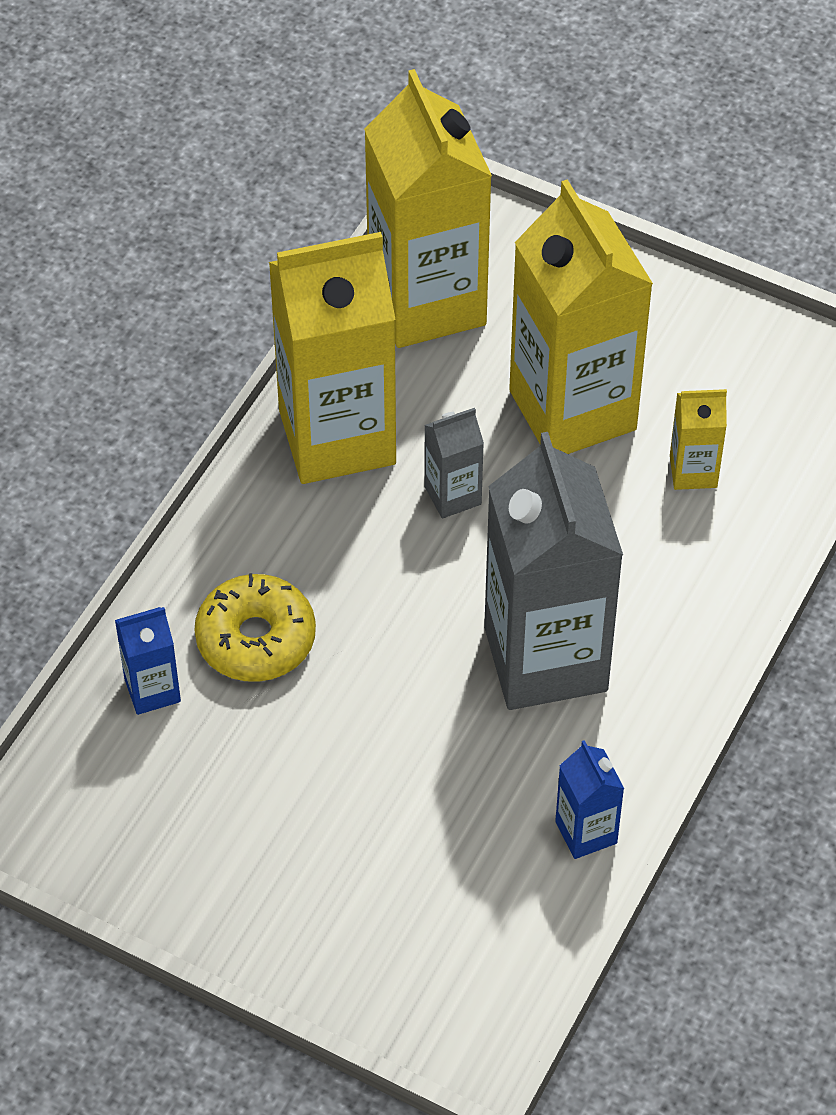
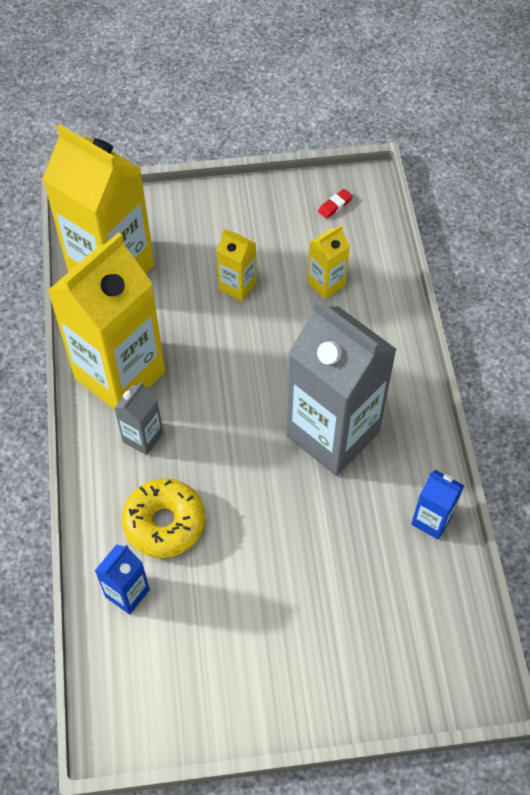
camera: 35 degrees left, 5 degrees up
grey carton [424,408,484,518] -> grey carton moved to [114,381,163,455]
yellow carton [509,179,653,454] -> yellow carton [216,229,256,301], size x0.44
none -> red eraser [318,189,353,219]

